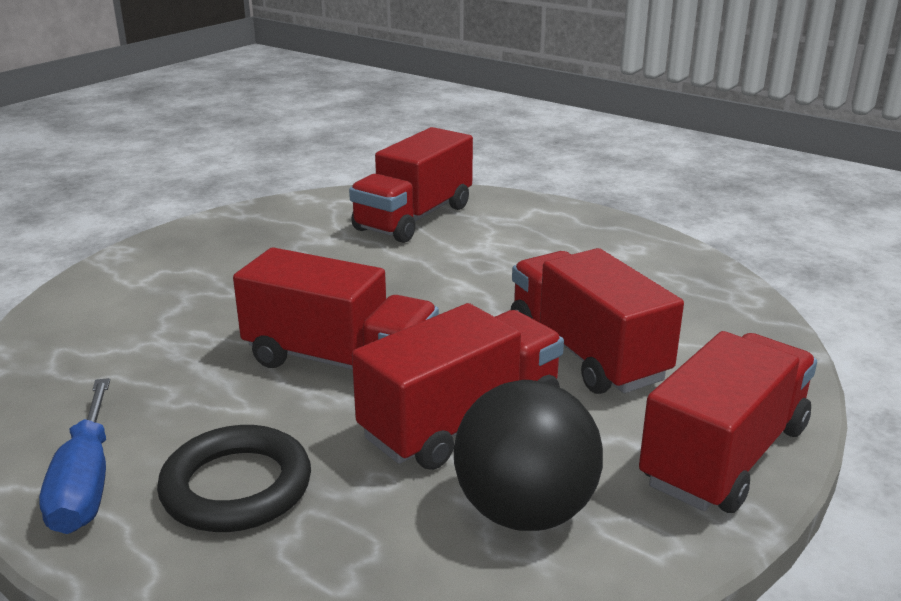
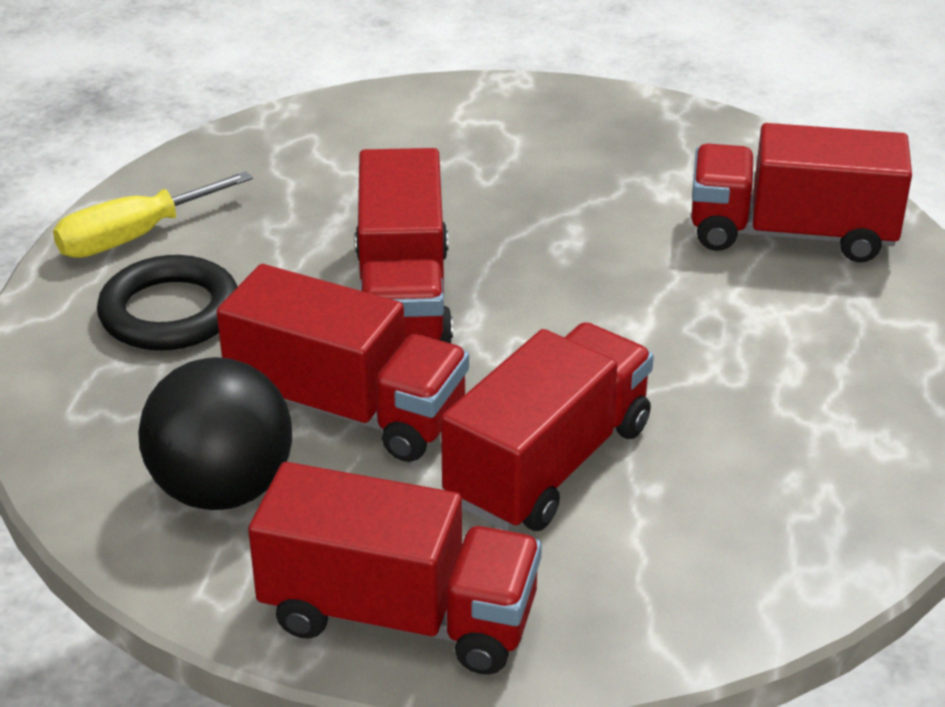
camera: 65 degrees right, 10 degrees up
blue screwdriver [39,378,110,534] -> yellow screwdriver [53,171,253,258]

